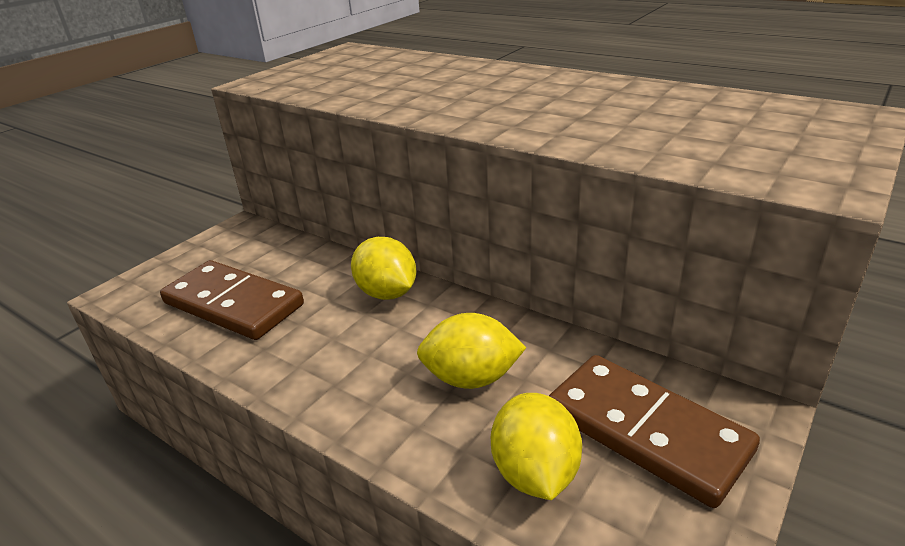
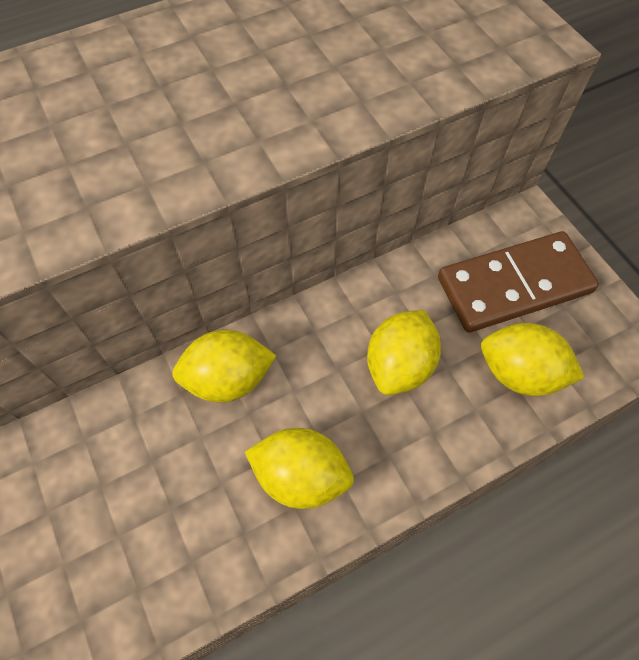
camera: 65 degrees left, 30 degrees up
brown domino [160,260,304,340] -> none
none -> yellow lemon [245,428,354,509]

